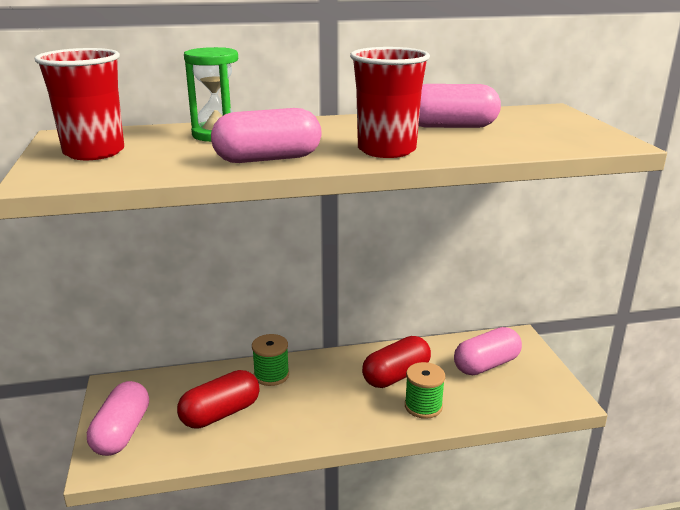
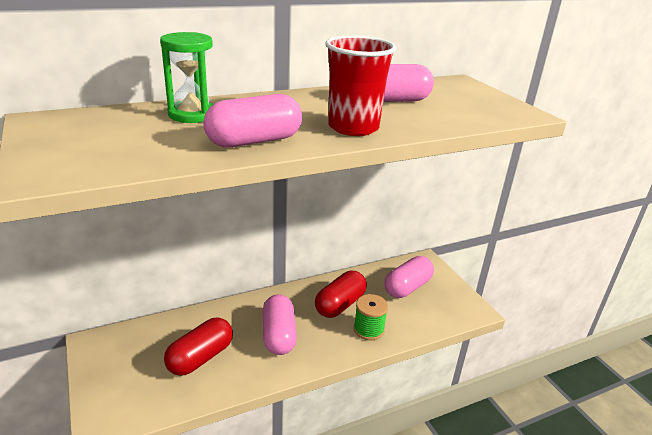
camera: 15 degrees left, 5 degrees up
red cup [34,48,124,160] -> none
pink capsule [87,381,149,456] -> pink capsule moved to [262,294,297,355]
green spool [252,334,289,386] -> none

